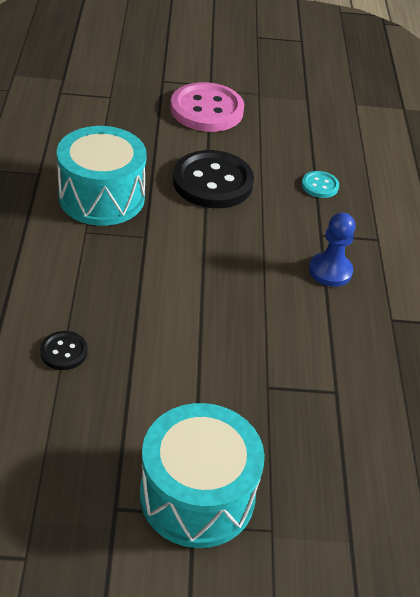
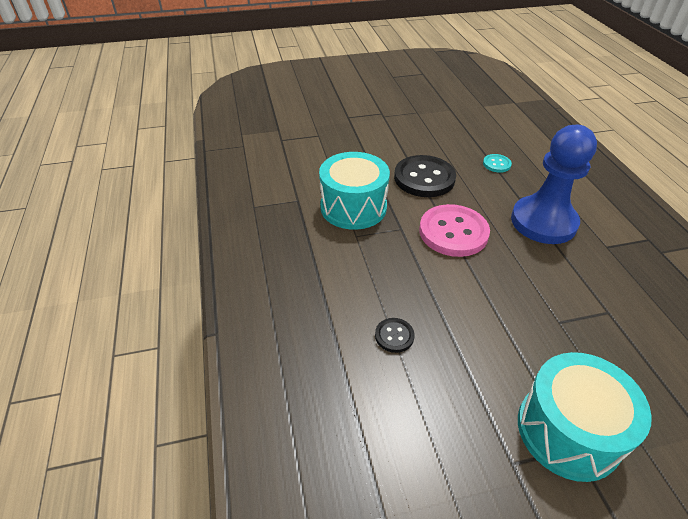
camera: 10 degrees left, 0 degrees up
pink button [170,82,244,132] -> pink button moved to [419,204,490,257]
blue pawn [309,212,356,287] -> blue pawn [511,125,597,244], size x1.93

